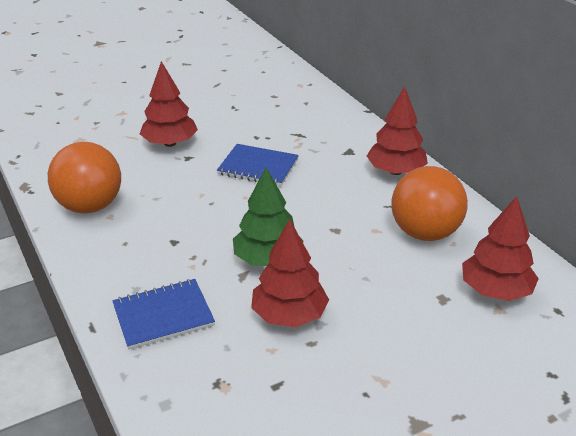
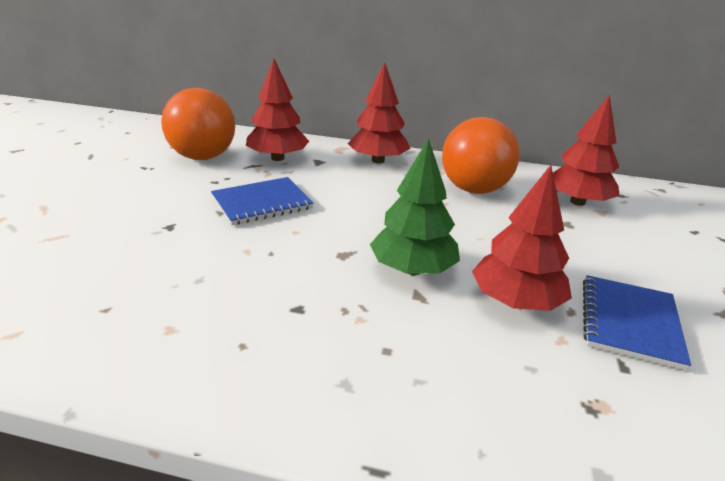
camera: 50 degrees left, 5 degrees down
orange ball [48,142,121,214] -> orange ball moved to [161,88,235,160]
blue notebook [112,279,215,350] -> blue notebook moved to [583,275,691,371]
red tree [140,61,198,147] -> red tree moved to [246,58,309,161]

